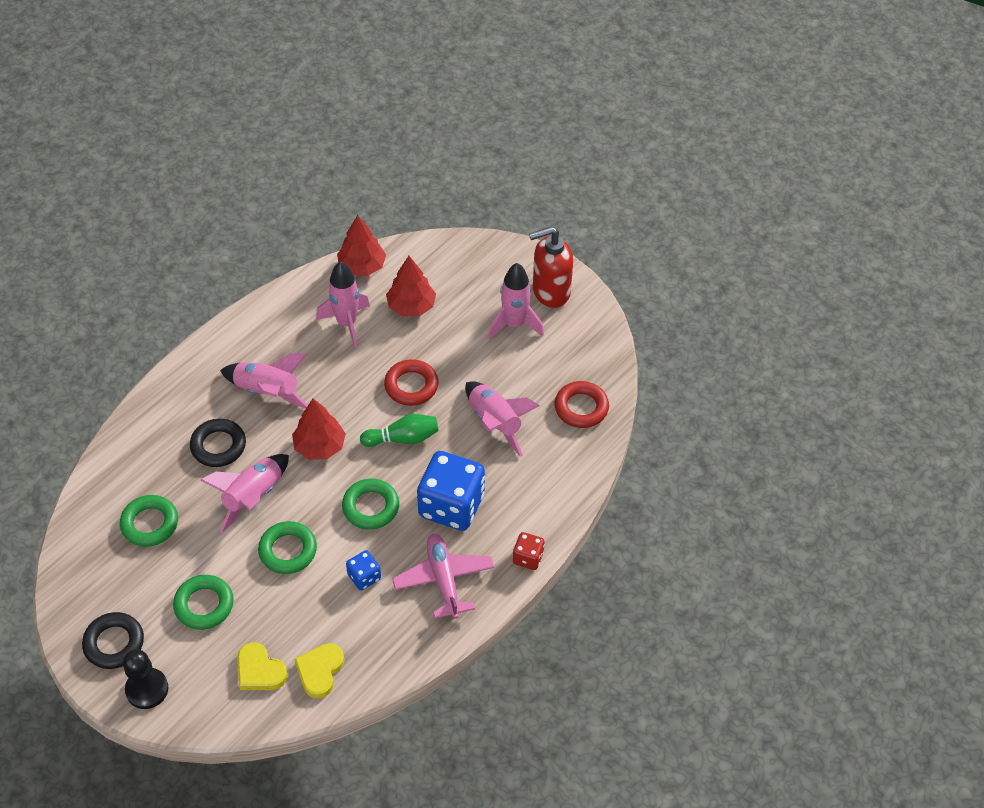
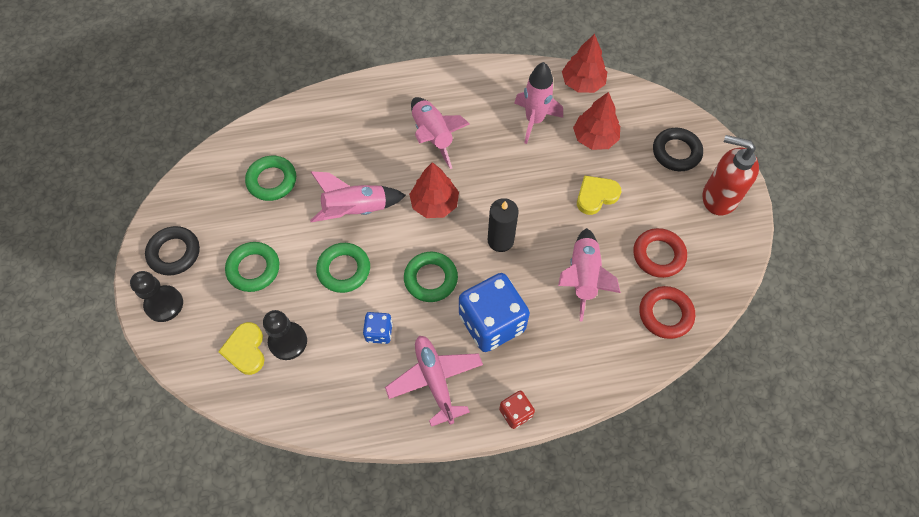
camera: 40 degrees right, 10 degrees up
black ring [190,418,246,467] -> black ring moved to [653,128,703,171]
yellow heart [294,643,344,698] -> yellow heart moved to [577,175,621,215]
green bowling pin [360,414,439,447] -> black candle [488,198,519,252]
red ring [384,359,438,406] -> red ring moved to [633,228,687,278]
pink plane [392,534,494,619] -> pink plane turned 45 degrees counterclockwise [385,336,483,427]
pink rocket [488,263,544,340] -> none
none -> black pawn [263,310,307,360]

